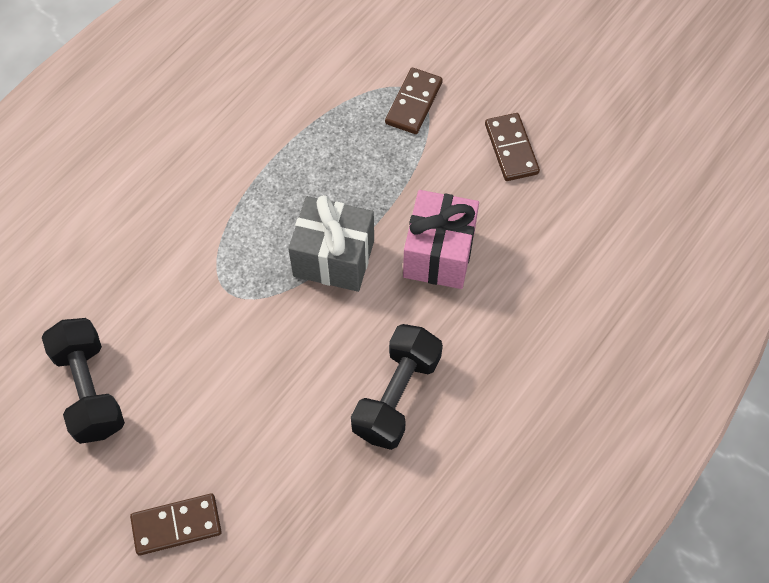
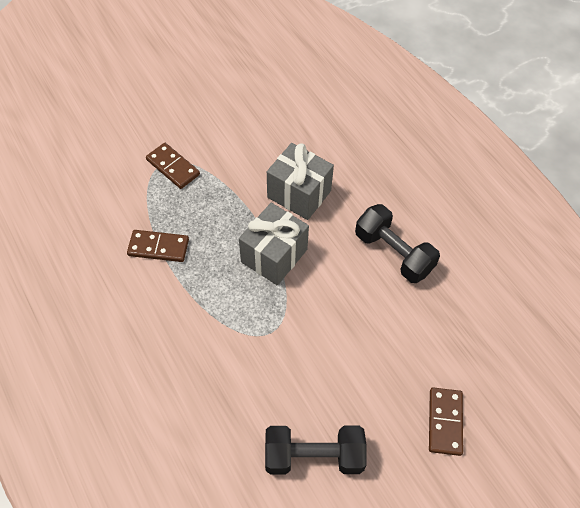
camera: 70 degrees left, 5 degrees down
pink gift [403,190,479,289] -> grey gift [267,143,334,220]
brown domino [485,113,540,181] -> brown domino moved to [127,230,189,262]

